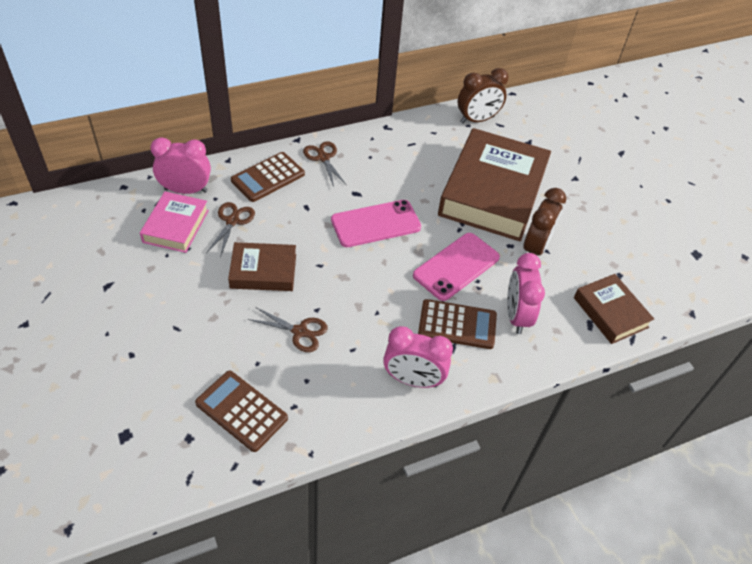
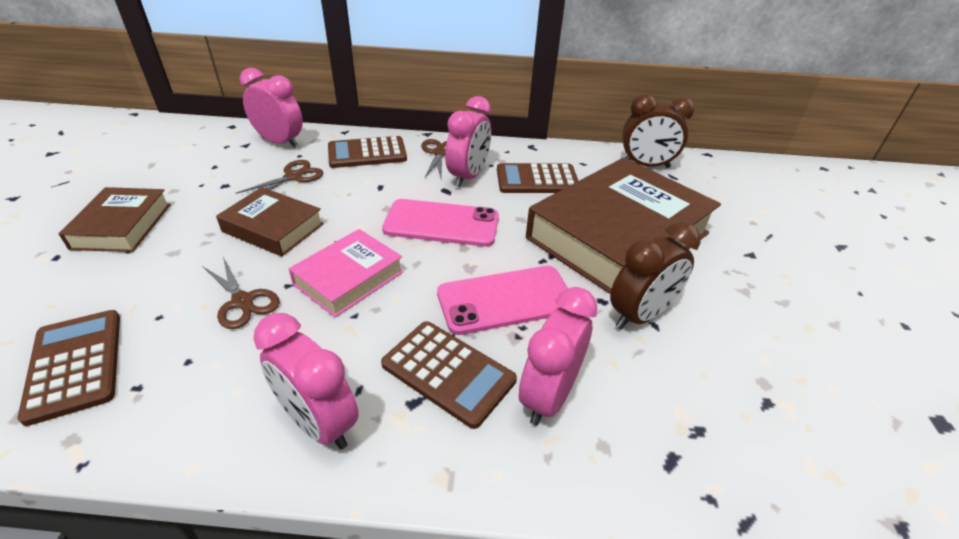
camera: 30 degrees right, 10 degrees down
pink book [140,191,209,253] -> pink book moved to [289,229,404,317]
brown book [574,274,654,344] -> brown book moved to [59,187,171,252]
none -> pink clock [445,96,491,187]
none -> brown calculator [497,163,578,193]

